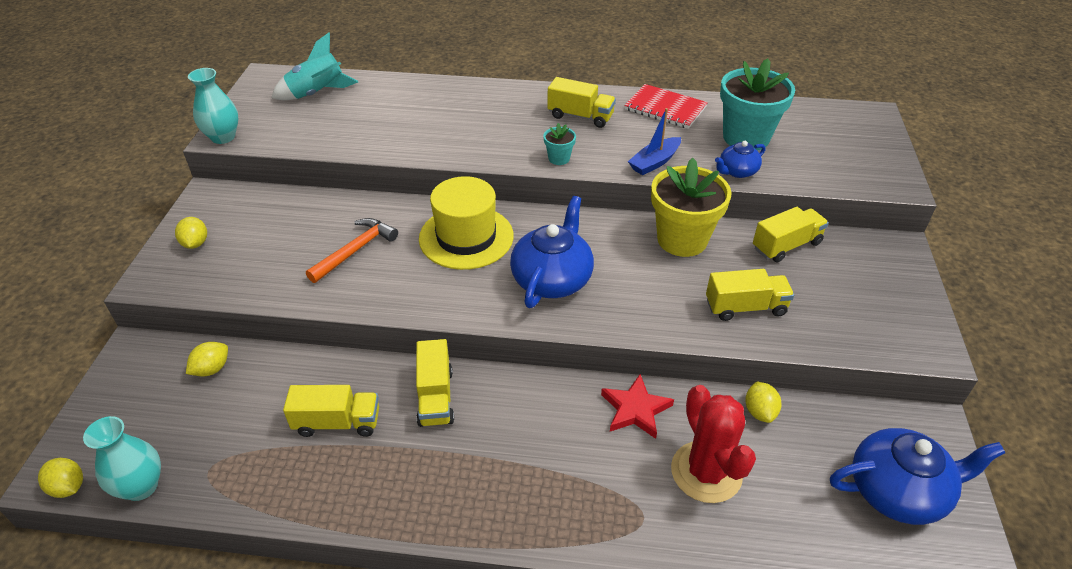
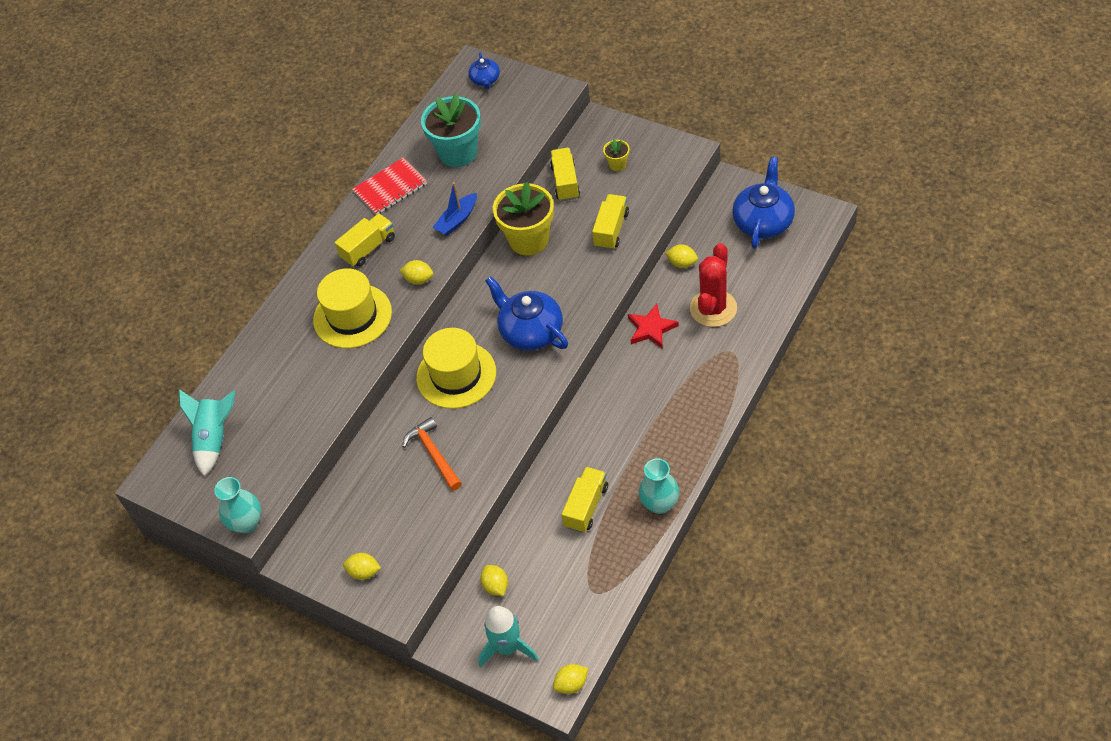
camera: 60 degrees left, 10 degrees up
turquoise vase [83,416,161,501] -> turquoise vase moved to [639,458,679,514]
yellow truck [416,339,454,427] -> none
turquoise flower pot [543,123,576,165] -> yellow lemon [400,260,433,284]
blue boat [628,108,681,175] -> blue boat turned 60 degrees clockwise [432,182,477,236]
red cactus [671,385,756,503] -> red cactus turned 75 degrees counterclockwise [690,243,737,327]
blue teapot [715,141,765,178] -> blue teapot moved to [469,53,500,89]
none -> yellow hat [313,269,392,348]
none -> turquoise rocket [478,606,538,668]
none -> yellow flower pot [603,139,630,171]

